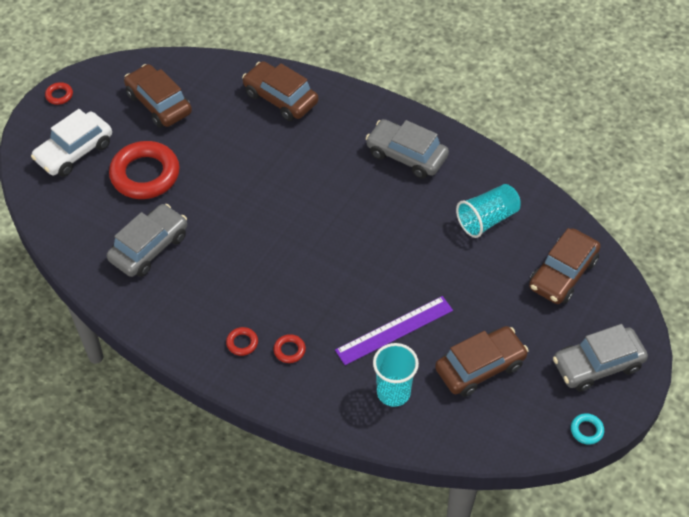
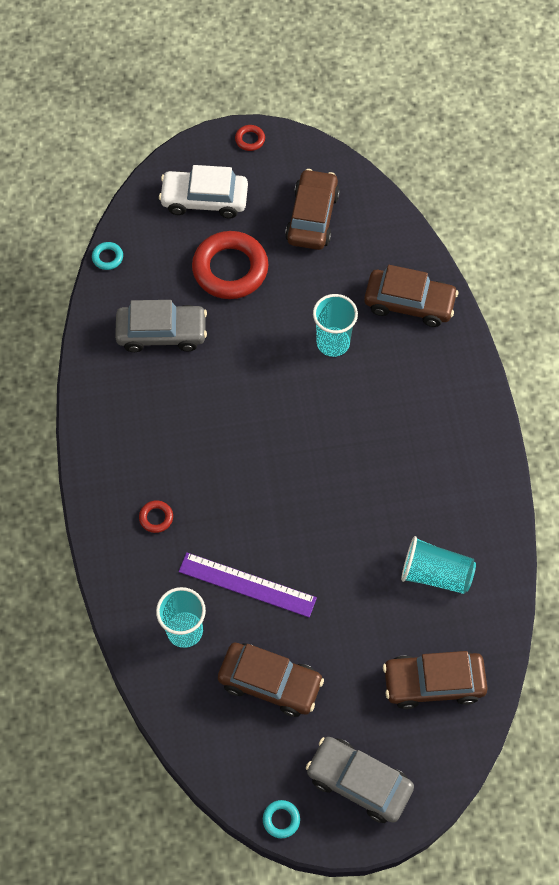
camera: 50 degrees right, 10 degrees up
red ring [226,327,258,356] -> none
brown car [242,61,318,121] -> brown car turned 105 degrees clockwise [364,265,458,327]
grey car [366,119,449,179] -> none
none -> turquoise ring [92,242,123,270]
none -> turquoise cup [313,294,358,357]

